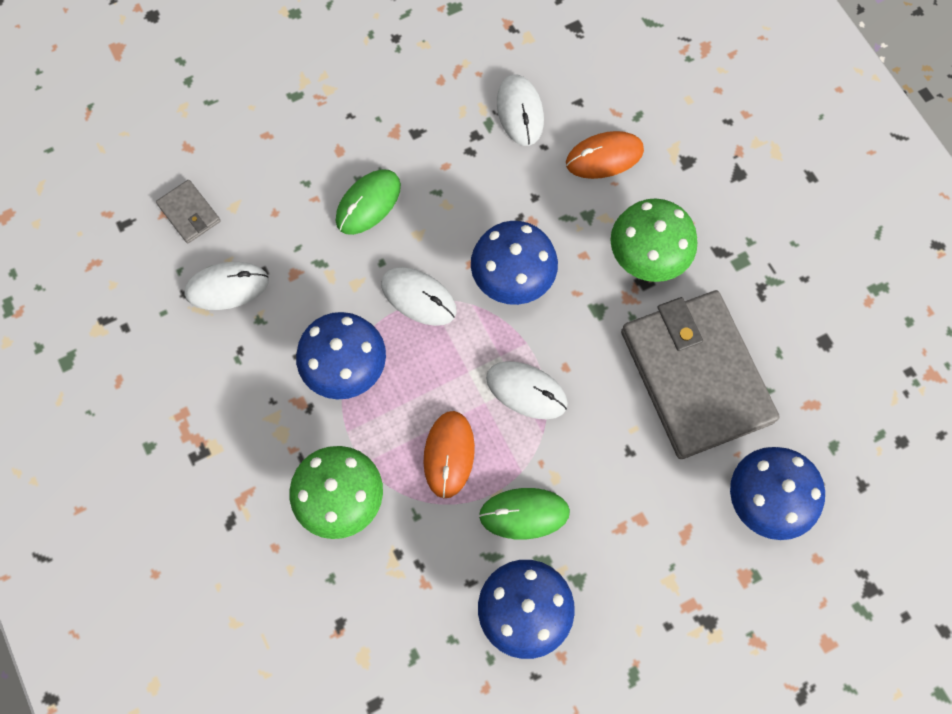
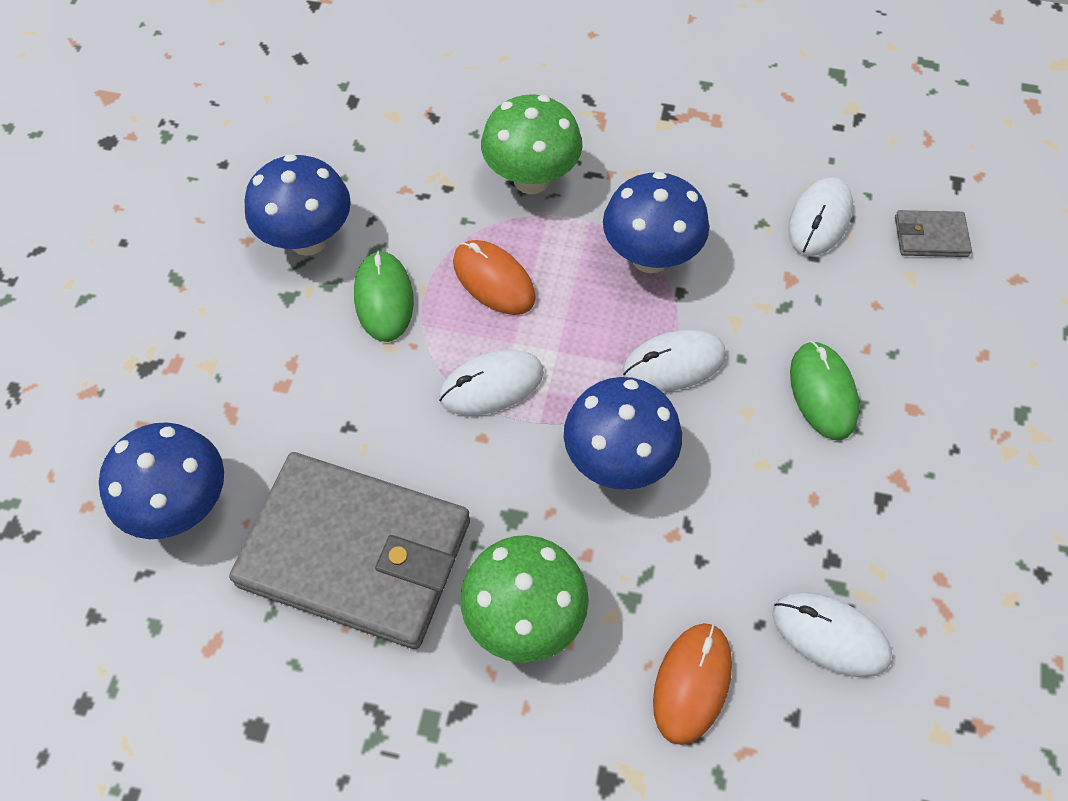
camera: 130 degrees right, 10 degrees down
green mouse [479,488,570,539] -> green mouse turned 45 degrees counterclockwise [354,250,414,342]

